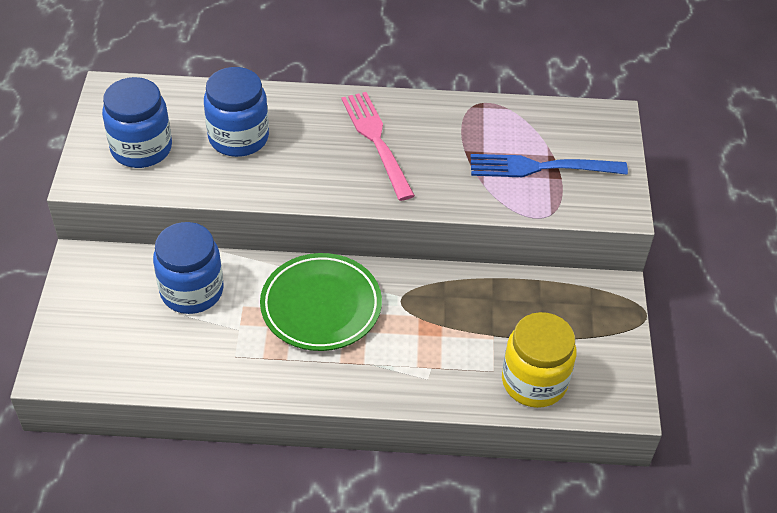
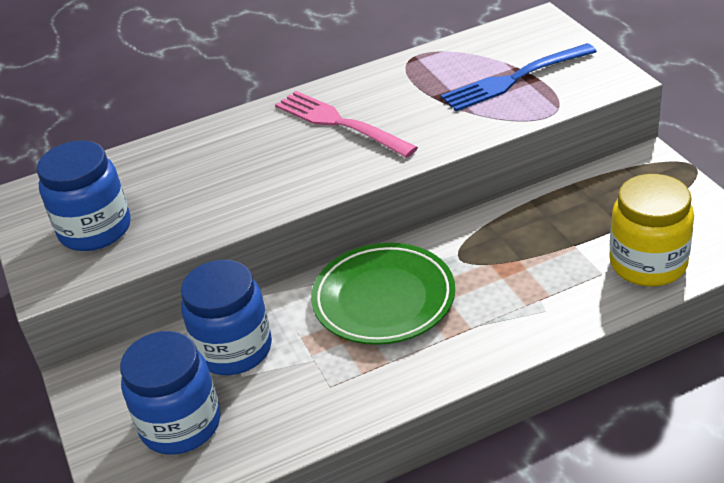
camera: 20 degrees left, 10 degrees down
blue jar [204,67,269,157] -> blue jar moved to [120,331,220,455]

